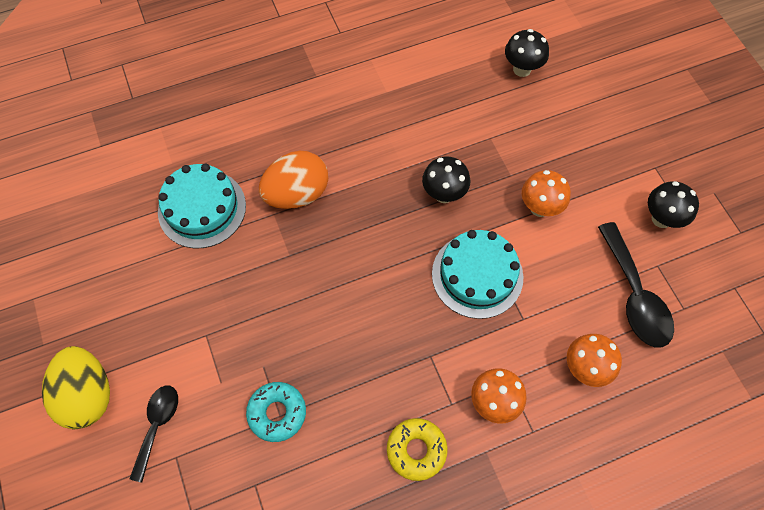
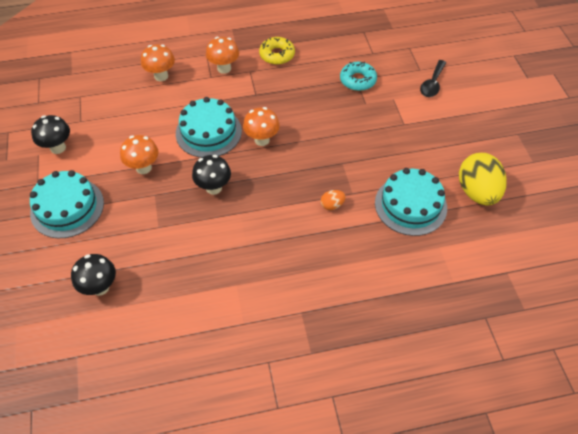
camera: 170 degrees left, 10 degrees down
yellow egg [42,346,110,429] -> yellow egg moved to [459,153,507,206]
orange egg [259,151,328,209] -> orange egg [321,190,346,210], size x0.44
black spoon [598,222,674,348] -> none
none -> turquoise cake [30,170,104,238]
none -> orange mushroom [243,107,280,146]

